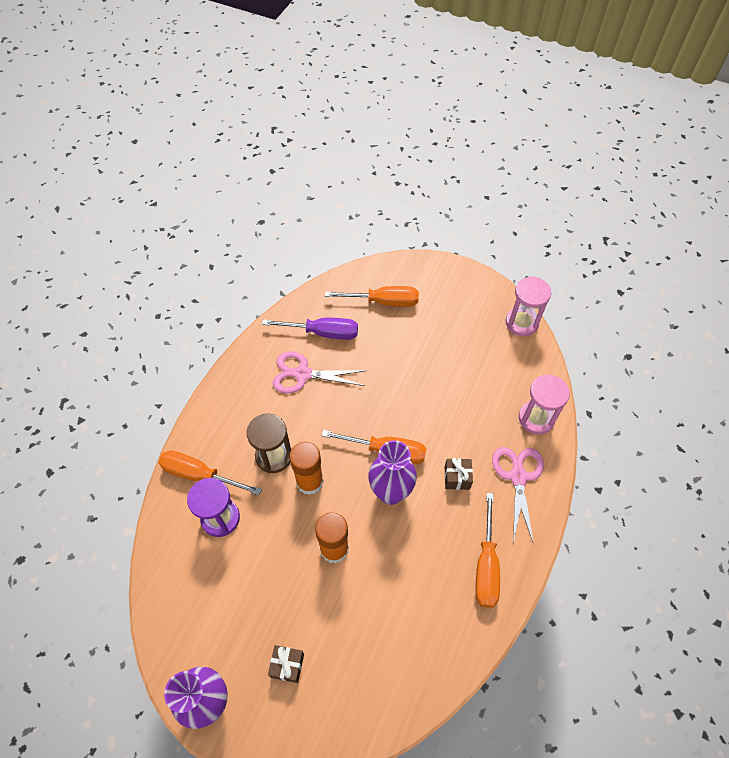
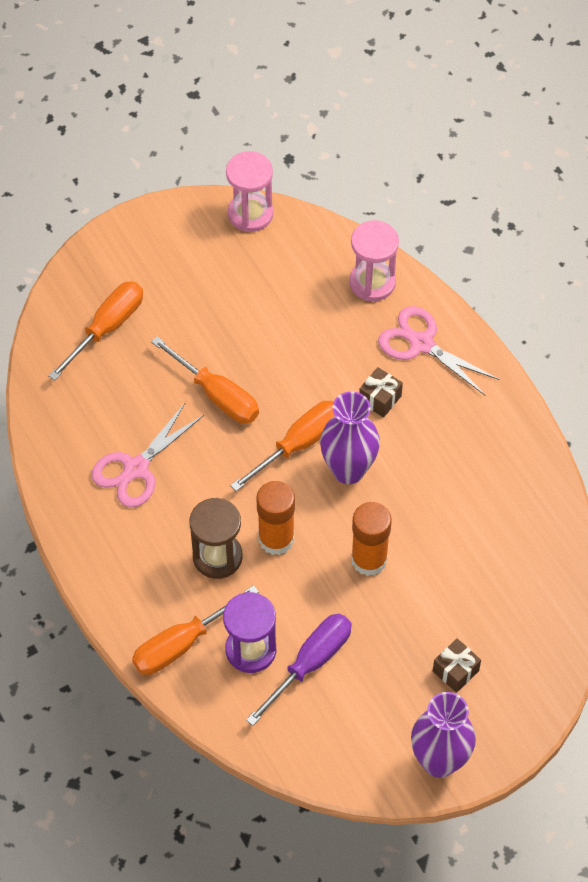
camera: 55 degrees left, 0 degrees up
purple screwdriver [262,318,358,340] -> purple screwdriver moved to [246,614,352,726]
orange screwdriver [476,493,500,608] -> orange screwdriver moved to [151,337,259,424]

